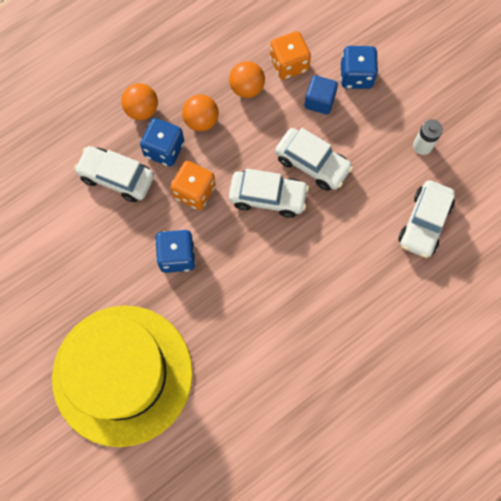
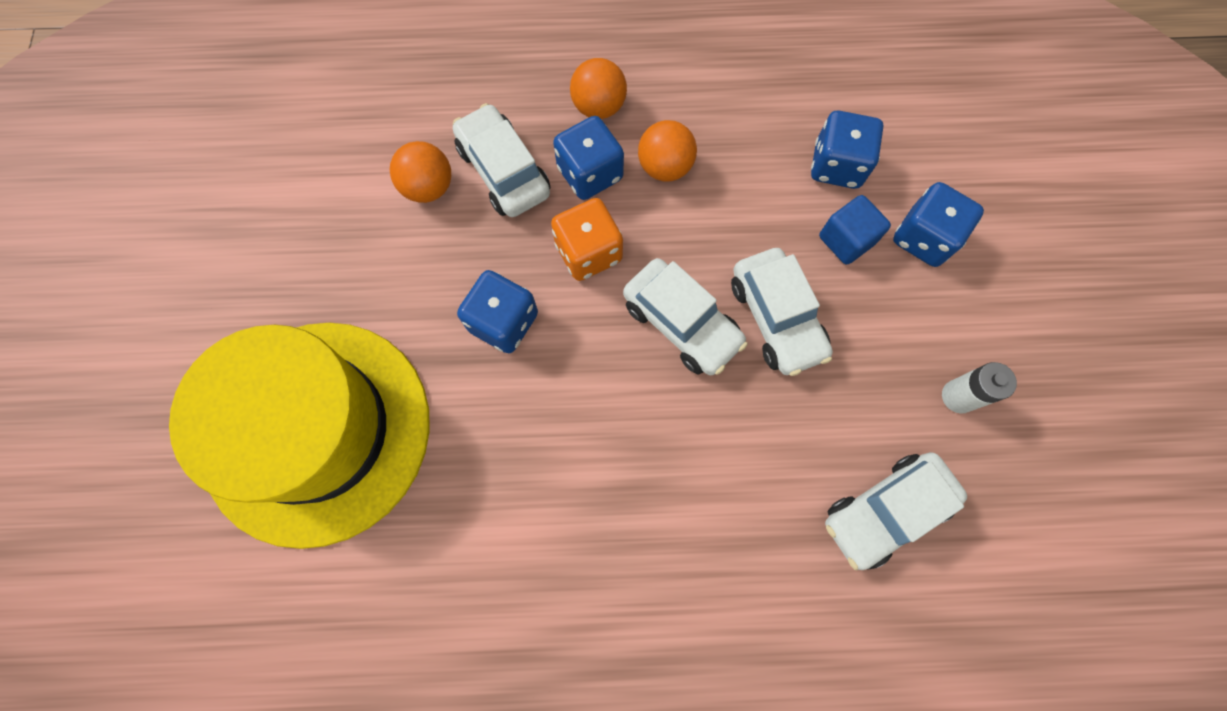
camera: 35 degrees right, 0 degrees up
orange ball [229,61,265,98] -> orange ball moved to [390,141,451,203]
orange dice [270,31,311,80] -> blue dice [811,111,883,189]

